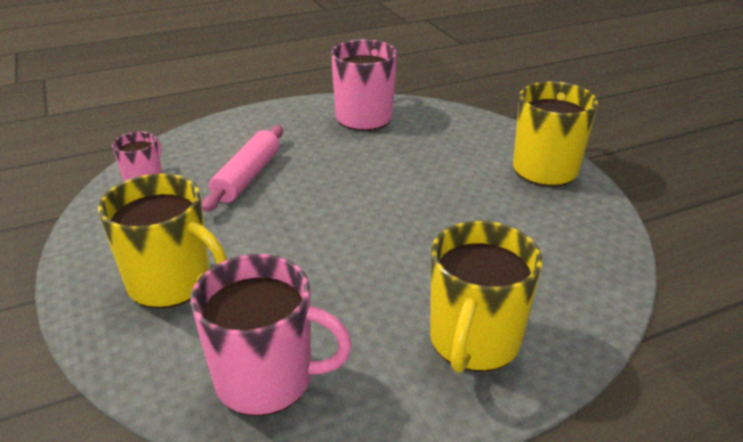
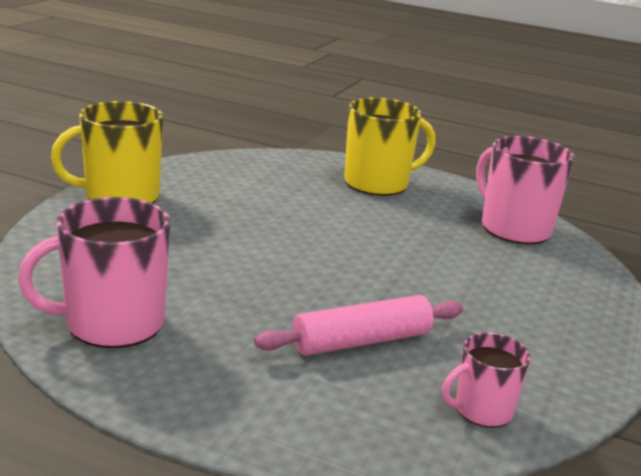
camera: 135 degrees left, 10 degrees down
yellow mug [98,173,227,308] -> none

